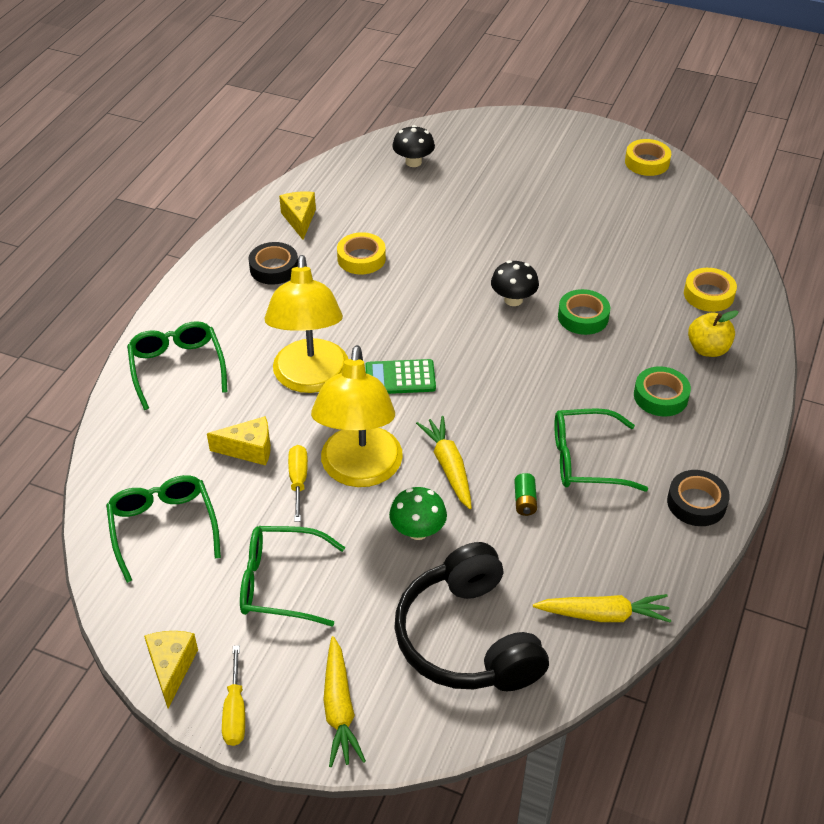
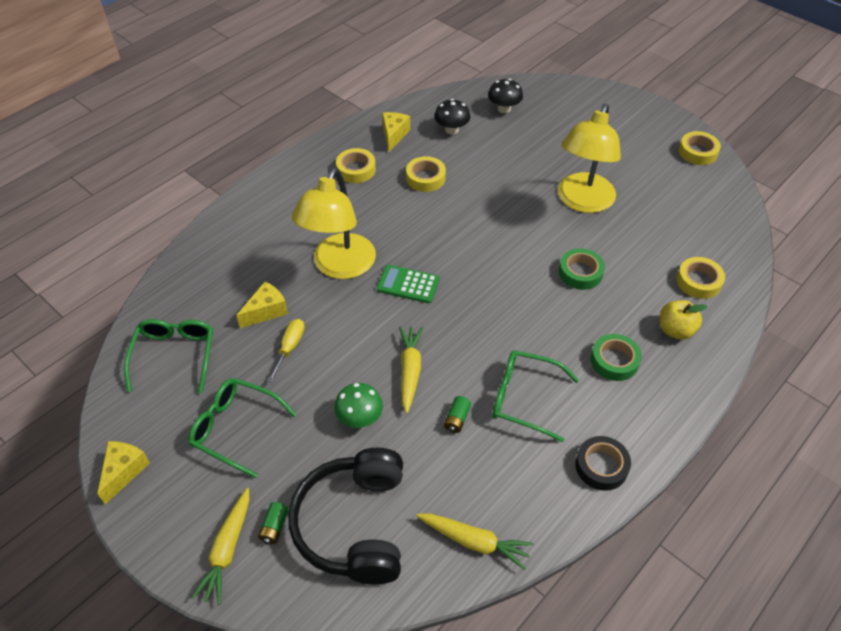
camera: 20 degrees right, 5 degrees up
green glasses [127,321,227,410] -> none
yellow cheese [207,416,271,466] -> yellow cheese turned 60 degrees counterclockwise [236,281,288,328]
yellow screwdriver [222,645,245,746] -> none
black tape [248,242,298,285] -> yellow tape [336,148,376,183]
yellow lamp [311,345,403,487] -> yellow lamp moved to [558,104,621,213]
black mushroom [491,260,539,306] -> black mushroom moved to [435,99,470,134]
none -> green battery [258,502,289,544]

